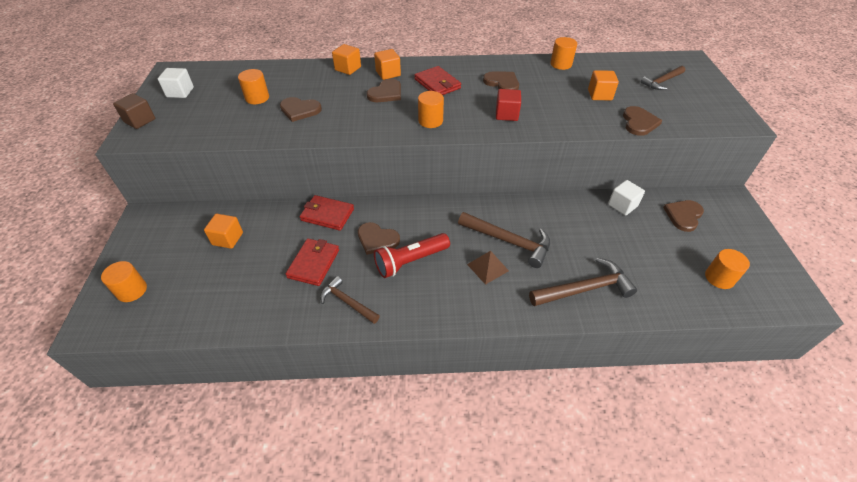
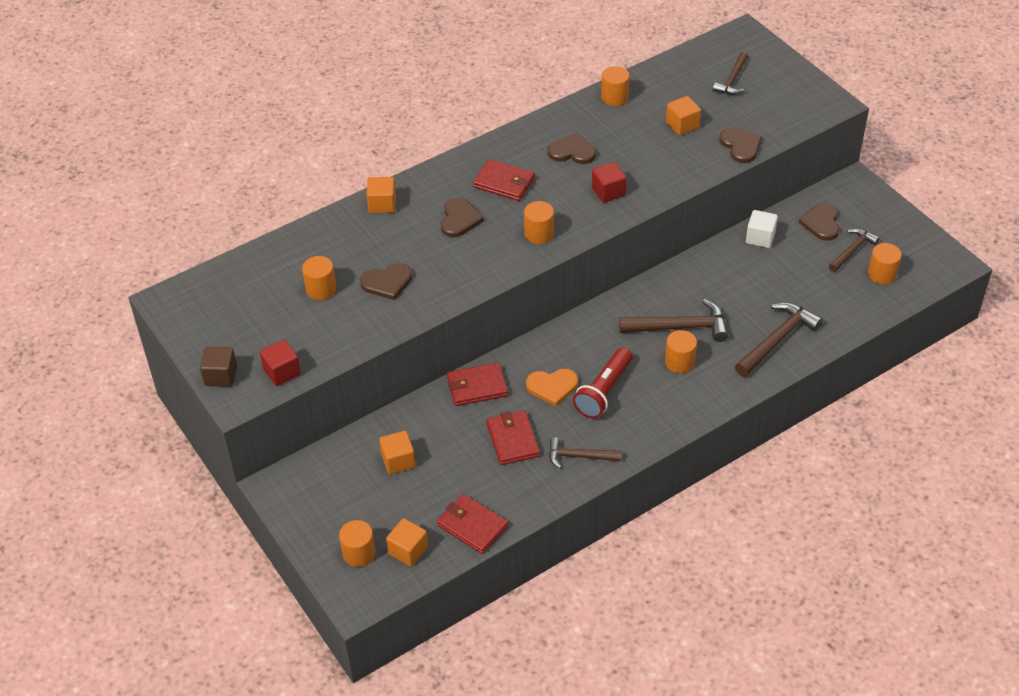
camera: 30 degrees left, 0 degrees up
white cube [158,68,194,98] -> none
brown heart [358,222,400,255] -> orange heart [526,369,578,406]
orange cube [374,49,401,80] -> orange cube moved to [386,518,428,567]
brown pyramid [467,251,509,285] -> orange cylinder [665,330,697,373]
none -> red cube [260,340,301,386]
none -> red wallet [437,494,508,554]
none -> brown hammer [829,228,880,272]

